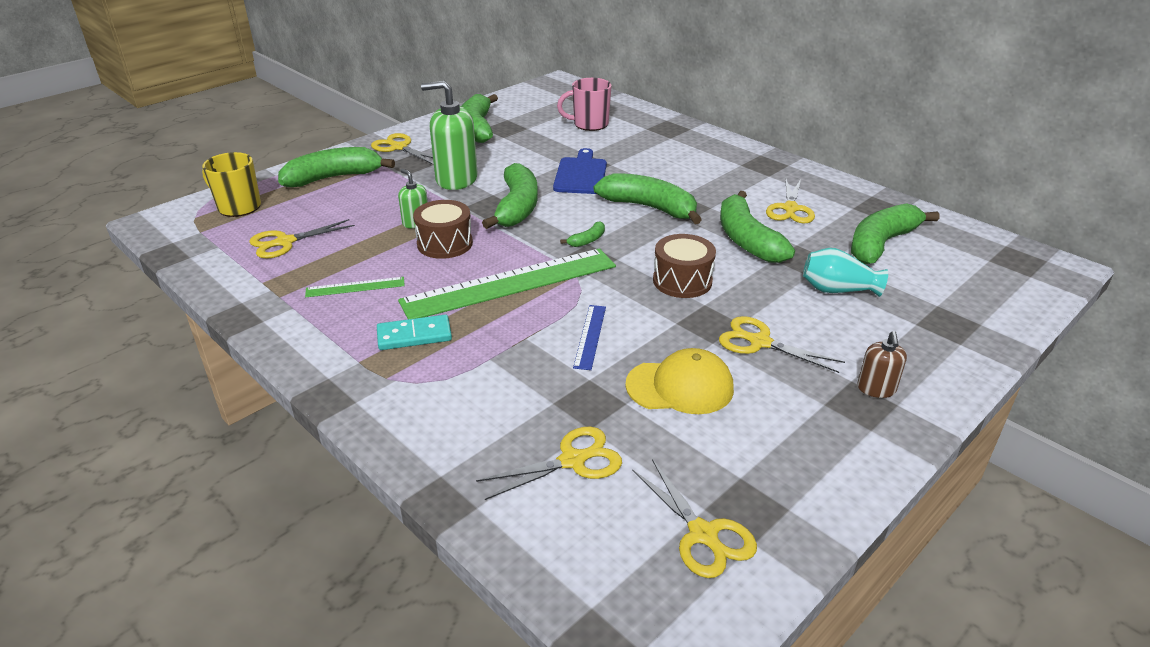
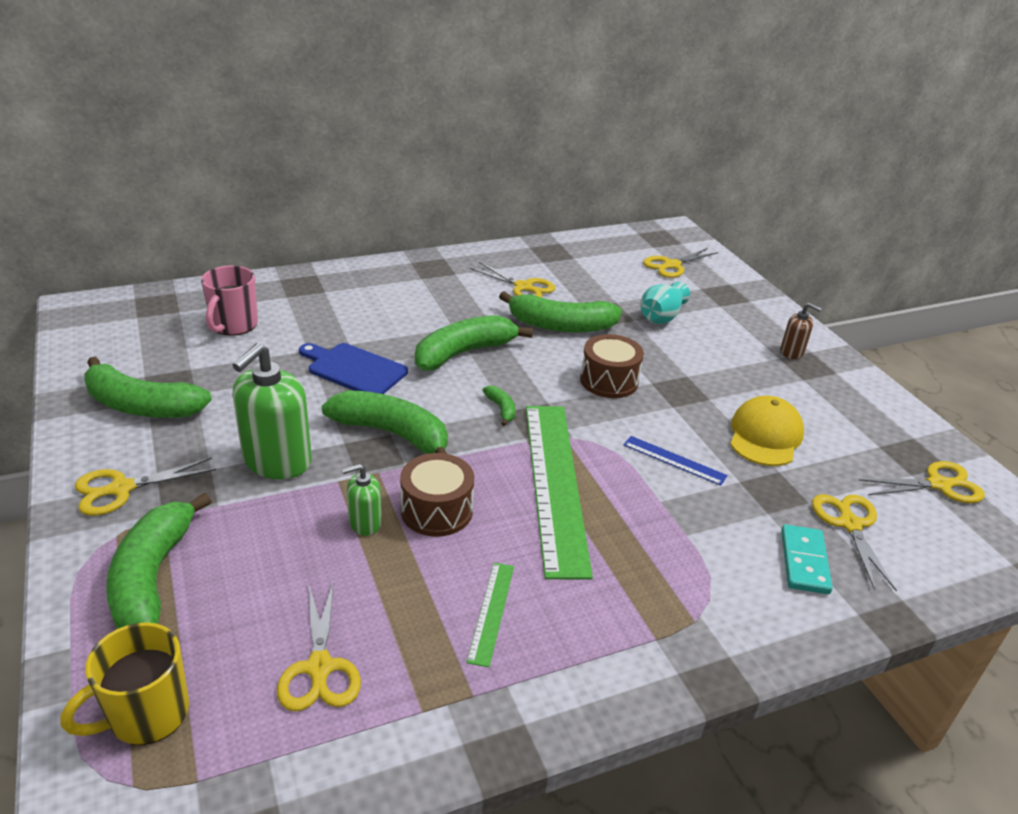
camera: 70 degrees left, 0 degrees up
turquoise domino [377,315,452,350] -> turquoise domino moved to [781,524,833,594]
yellow scissors [719,316,845,373] -> yellow scissors moved to [643,248,718,278]
green banana [851,203,939,264] -> none

